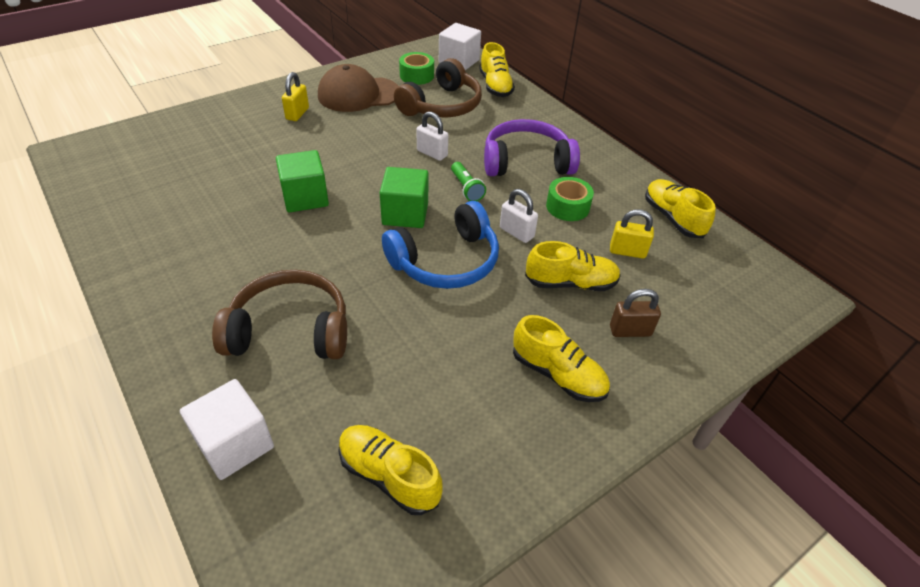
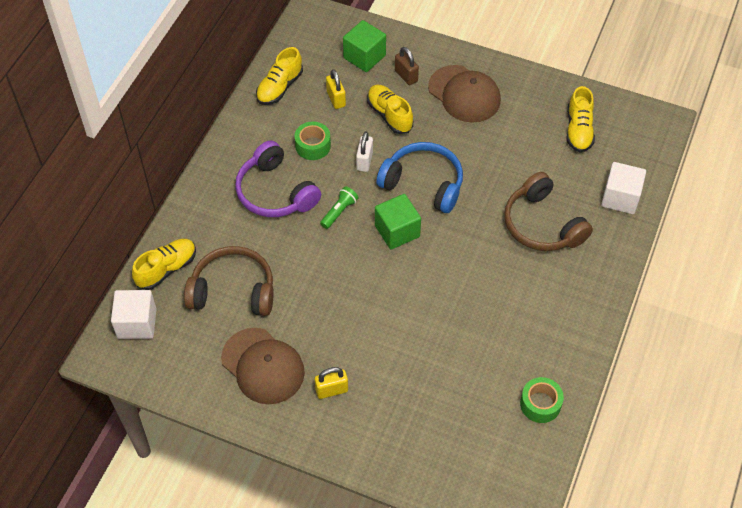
camera: 120 degrees left, 10 degrees up
green cube [276,150,329,212] -> green cube moved to [343,20,386,72]
green tape [399,52,434,85] -> green tape moved to [520,377,564,423]
white padlock [417,111,448,161] -> none
yellow shoe [513,315,610,402] -> brown cap [428,65,501,122]

